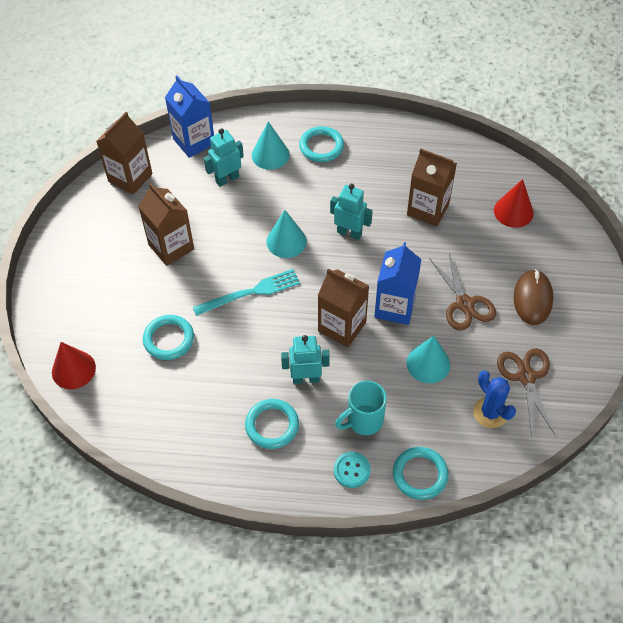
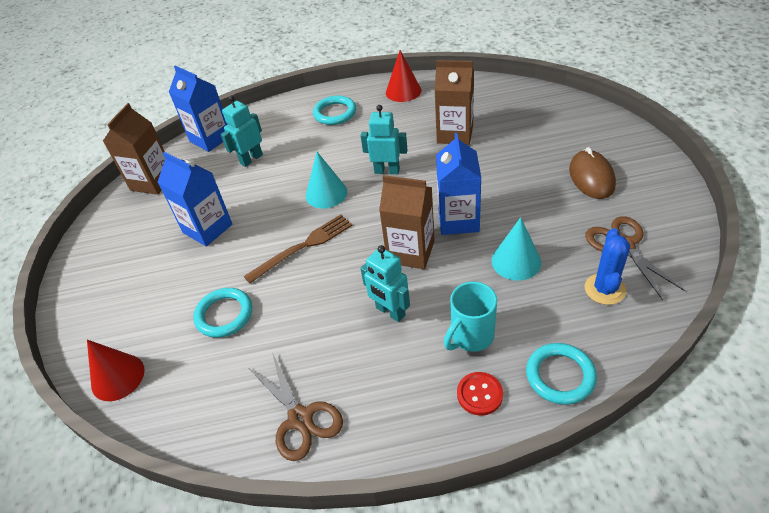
camera: 10 degrees left, 10 degrees down
brown carton [138,183,194,266] -> blue carton [157,152,232,246]
turquoise fork [193,269,300,316] -> brown fork [244,215,353,284]
turquoise ring [245,399,299,449] -> none
turquoise cone [252,121,289,170] -> none
turquoise robot [281,335,330,384] -> turquoise robot turned 120 degrees counterclockwise [360,245,410,322]
turquoise button [334,452,371,488] -> red button [457,372,503,416]
brown scissors [429,253,496,331] -> brown scissors moved to [249,352,343,461]
blue cactus [473,371,516,428] -> blue cactus turned 60 degrees clockwise [585,228,630,305]
red cone [494,179,534,228] -> red cone moved to [386,50,421,102]

